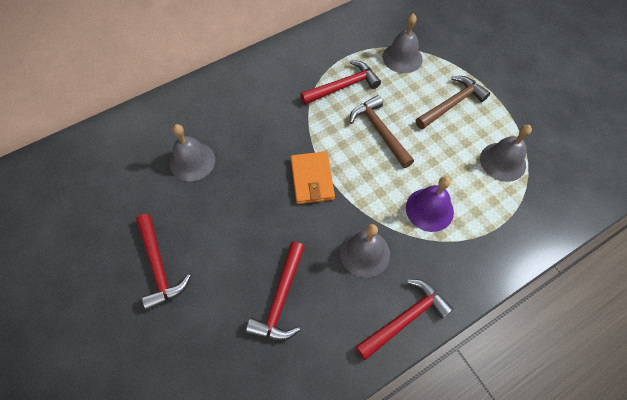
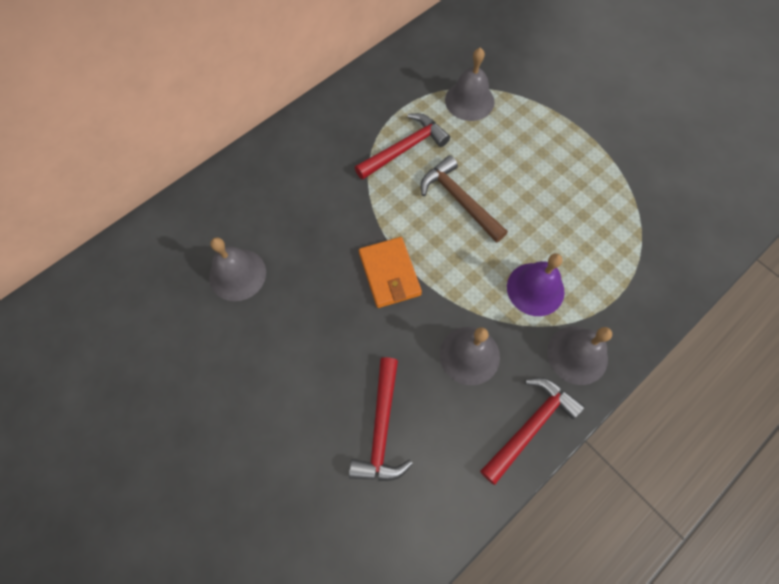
camera: 10 degrees left, 5 degrees up
red hammer [136,214,191,311] -> none
brown hammer [416,76,490,129] -> none
grey bell [480,125,532,182] -> grey bell moved to [547,327,612,385]

